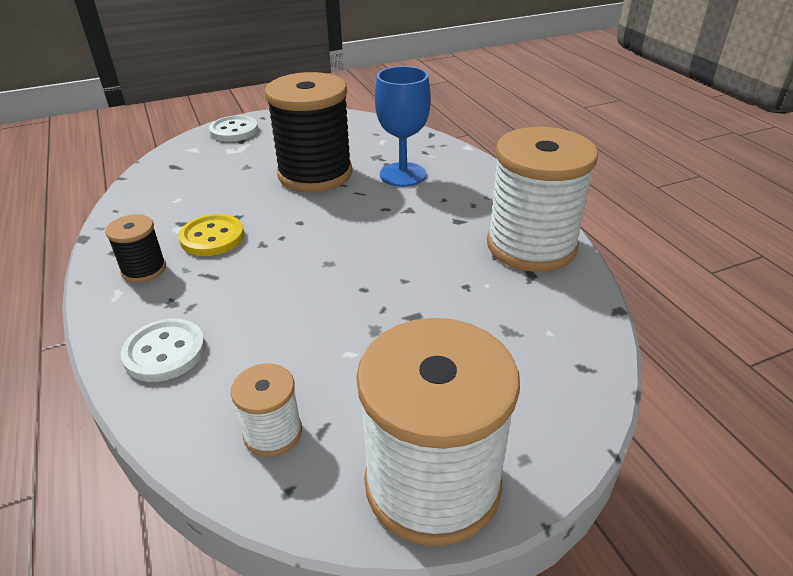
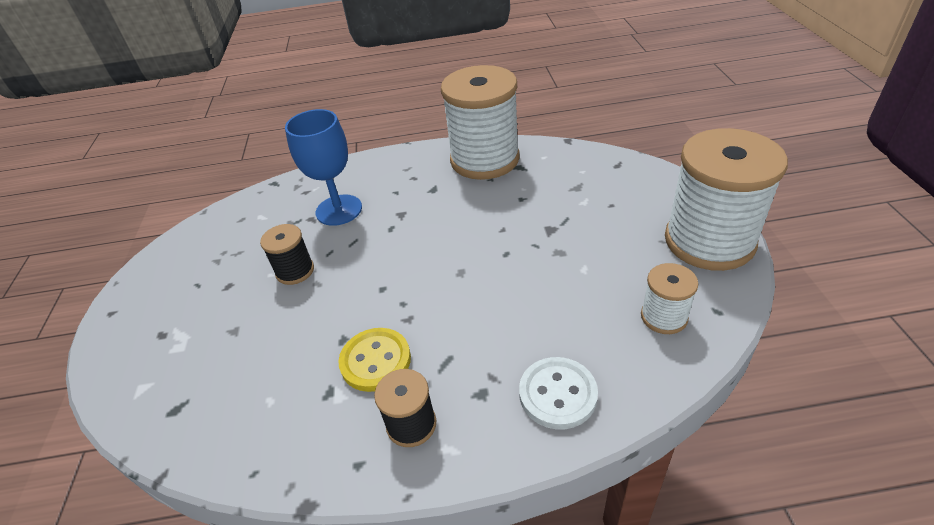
camera: 70 degrees left, 5 degrees up
white button [209,116,258,142] -> none
black spool [265,72,352,192] -> black spool [260,224,314,285], size x0.47

